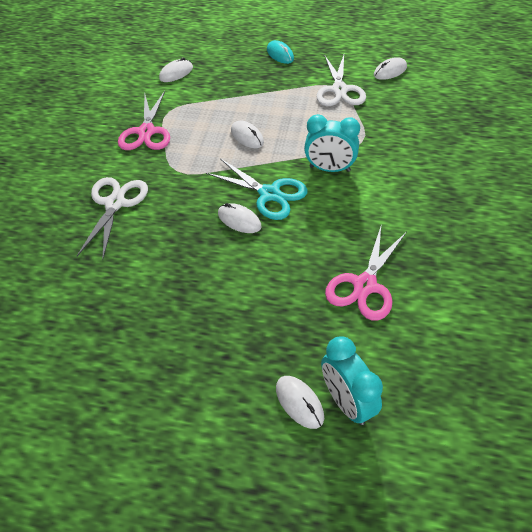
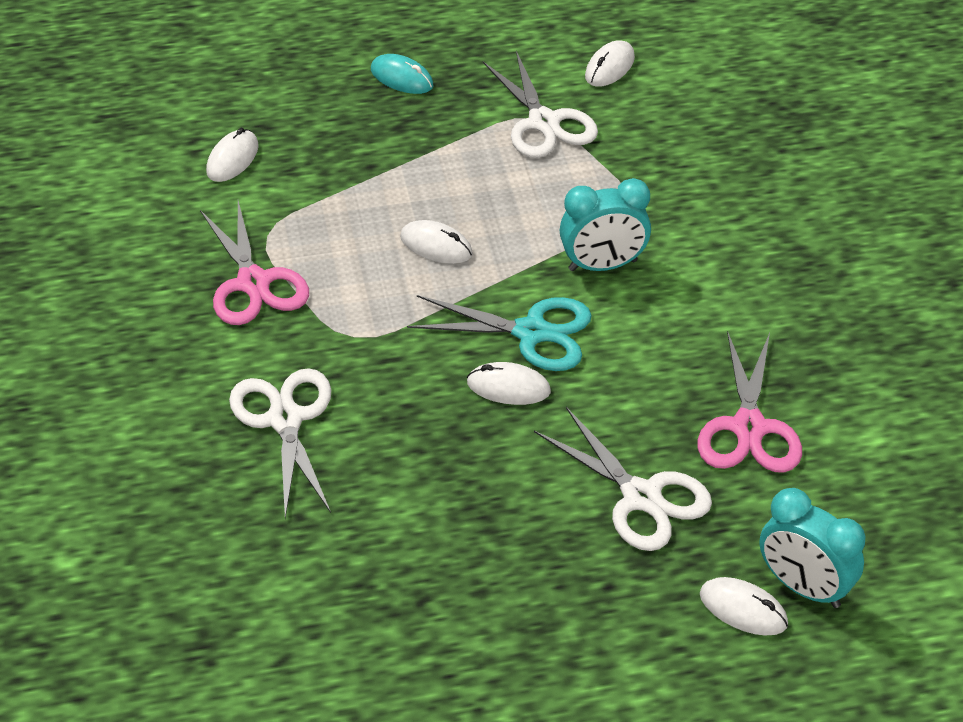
camera: 25 degrees left, 5 degrees down
none -> white scissors [534,407,712,551]

